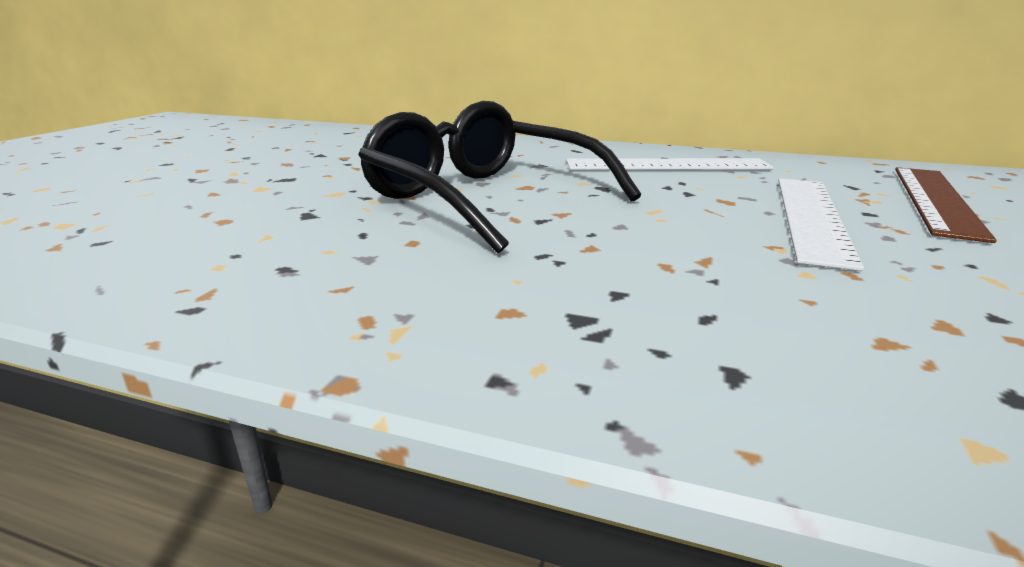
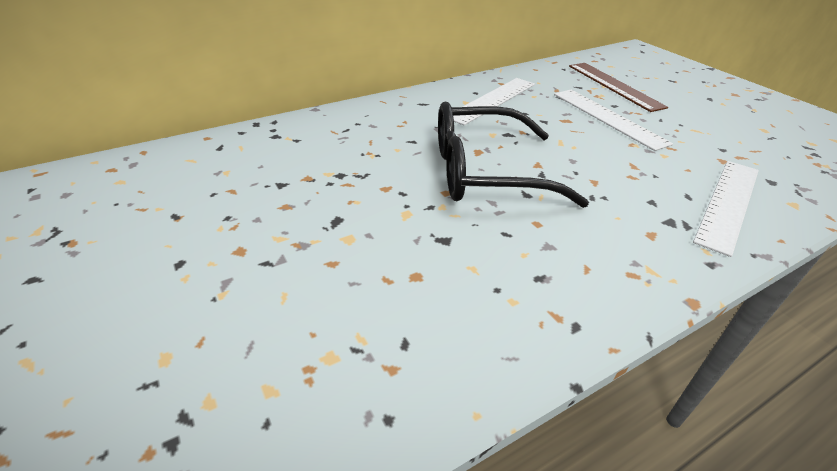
camera: 50 degrees left, 15 degrees up
none -> white ruler [693,161,759,257]

